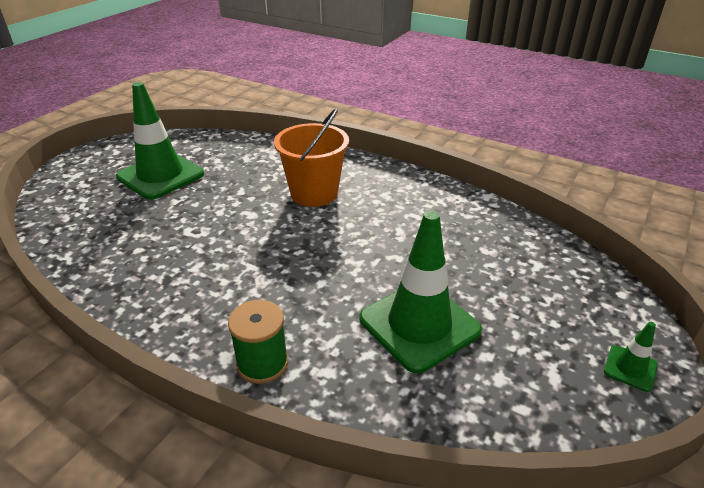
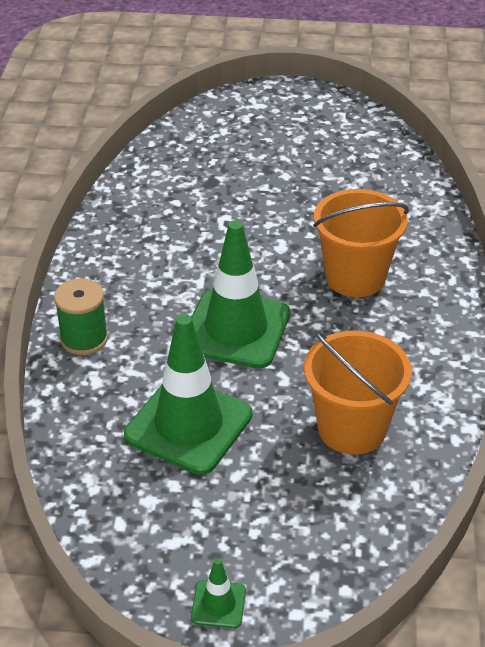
camera: 65 degrees right, 5 degrees up
green traffic cone [116,82,204,200] -> green traffic cone moved to [191,220,290,369]
none -> orange bucket [304,331,412,455]

